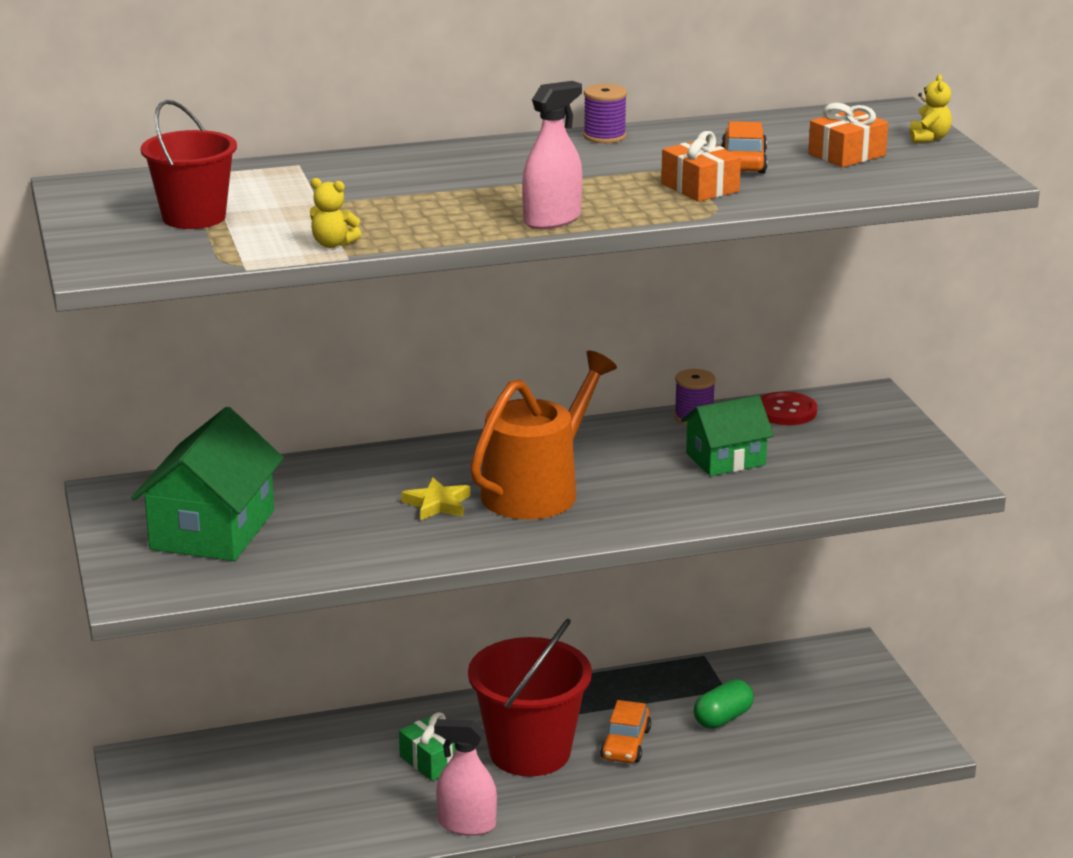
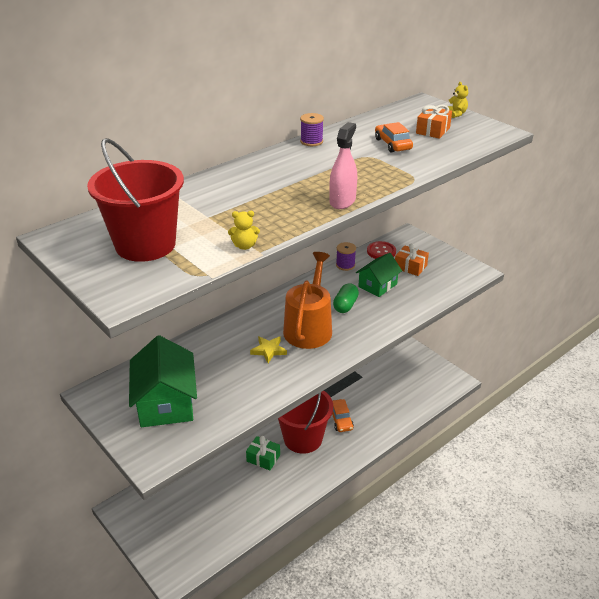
camera: 25 degrees left, 10 degrees up
red bucket [141,100,237,229] -> red bucket [87,138,184,262], size x1.54
pink spray bottle [434,719,497,836] -> none
orange gift [661,131,741,202] -> orange gift moved to [395,243,429,276]
green capsule [694,679,754,729] -> green capsule moved to [333,283,359,313]

